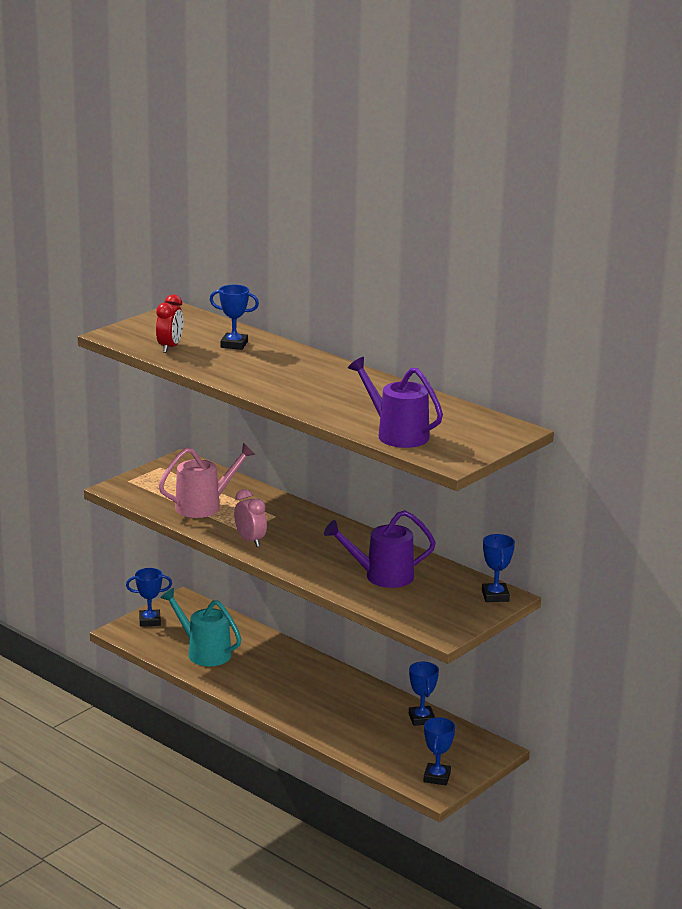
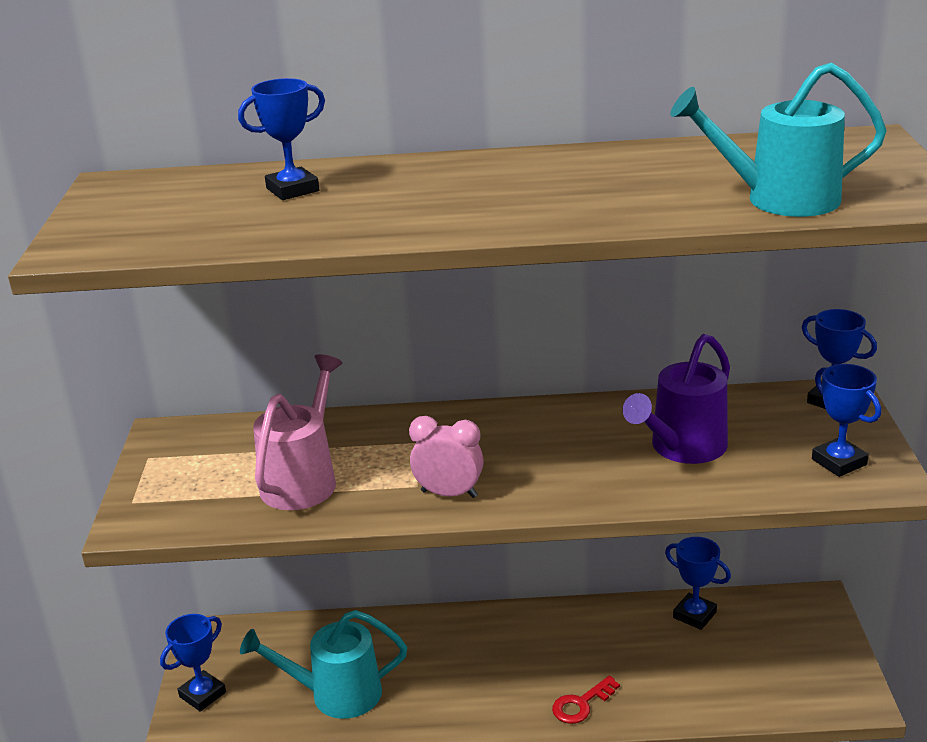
camera: 40 degrees left, 5 degrees up
red clock [156,294,183,353] -> none
purple watering can [348,357,443,448] -> turquoise watering can [670,63,887,217]
blue trophy [423,717,455,785] -> blue trophy moved to [812,364,881,477]
none -> red key [552,676,620,724]

